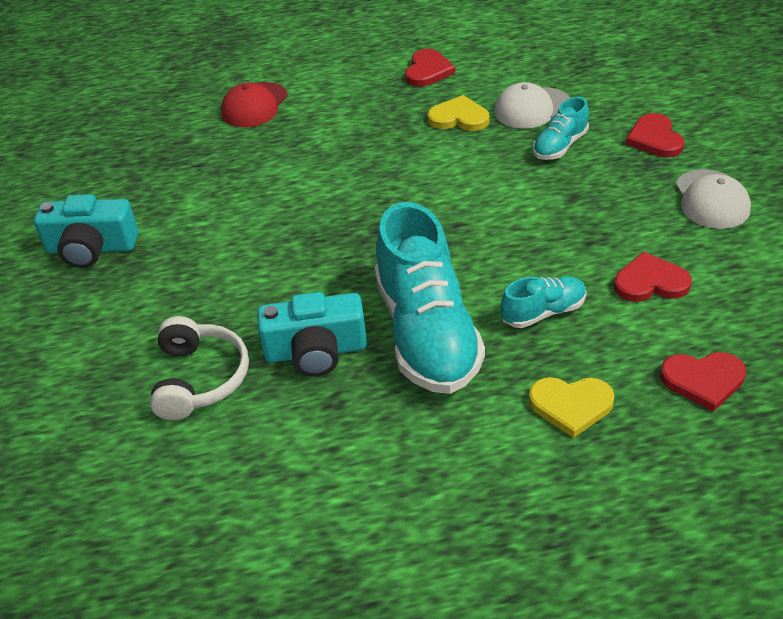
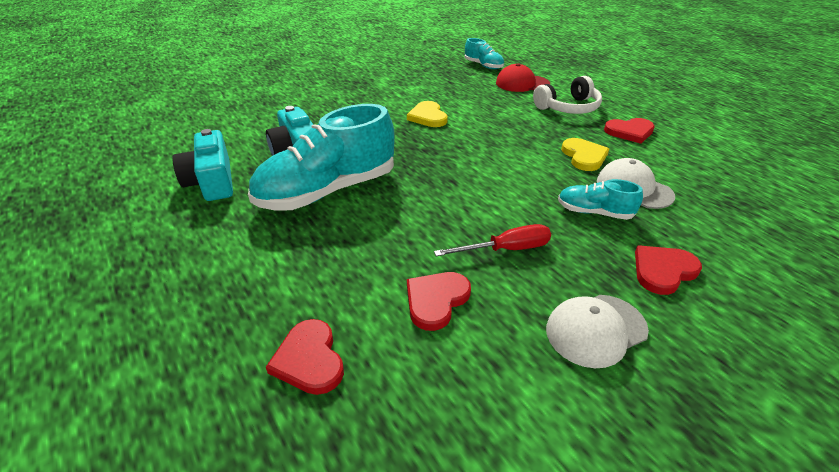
camera: 65 degrees right, 5 degrees down
turquoise camera [34,194,138,268] -> turquoise camera moved to [172,129,233,201]
white headphones [150,316,249,420] -> white headphones moved to [533,76,602,114]
turquoise shoe [501,277,587,328] -> turquoise shoe moved to [465,38,504,69]
yellow heart [529,377,615,438] -> yellow heart moved to [407,101,448,127]
red heart [614,252,692,302] -> red heart turned 120 degrees counterclockwise [407,272,471,331]
none -> red screwdriver [434,224,551,256]

